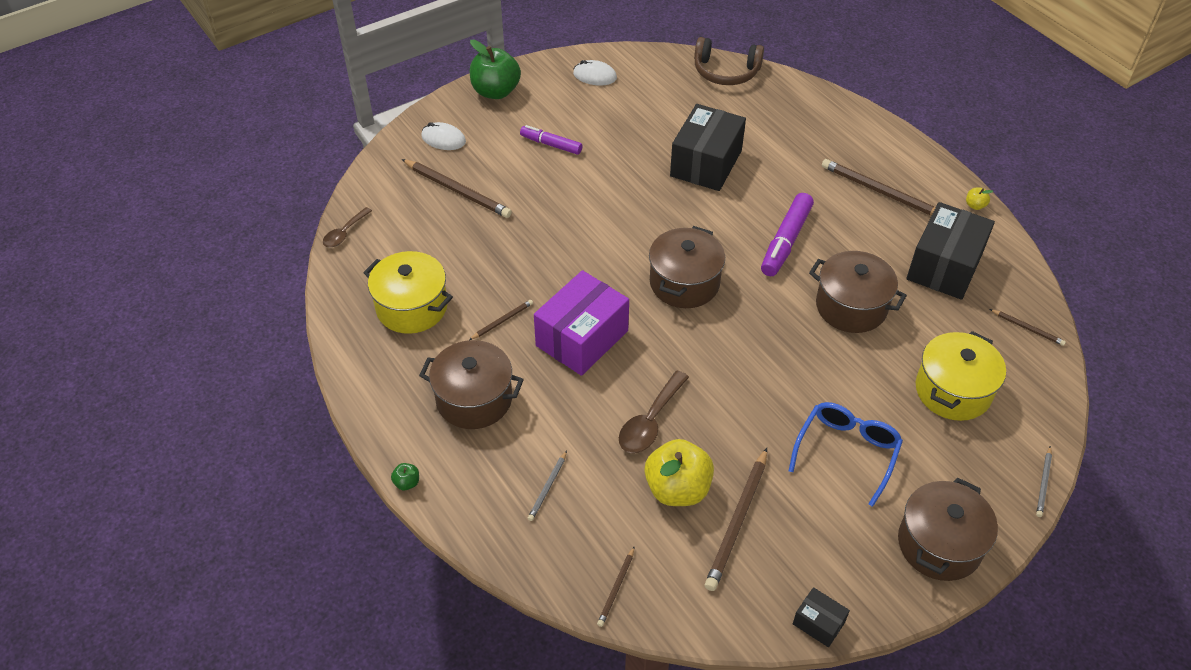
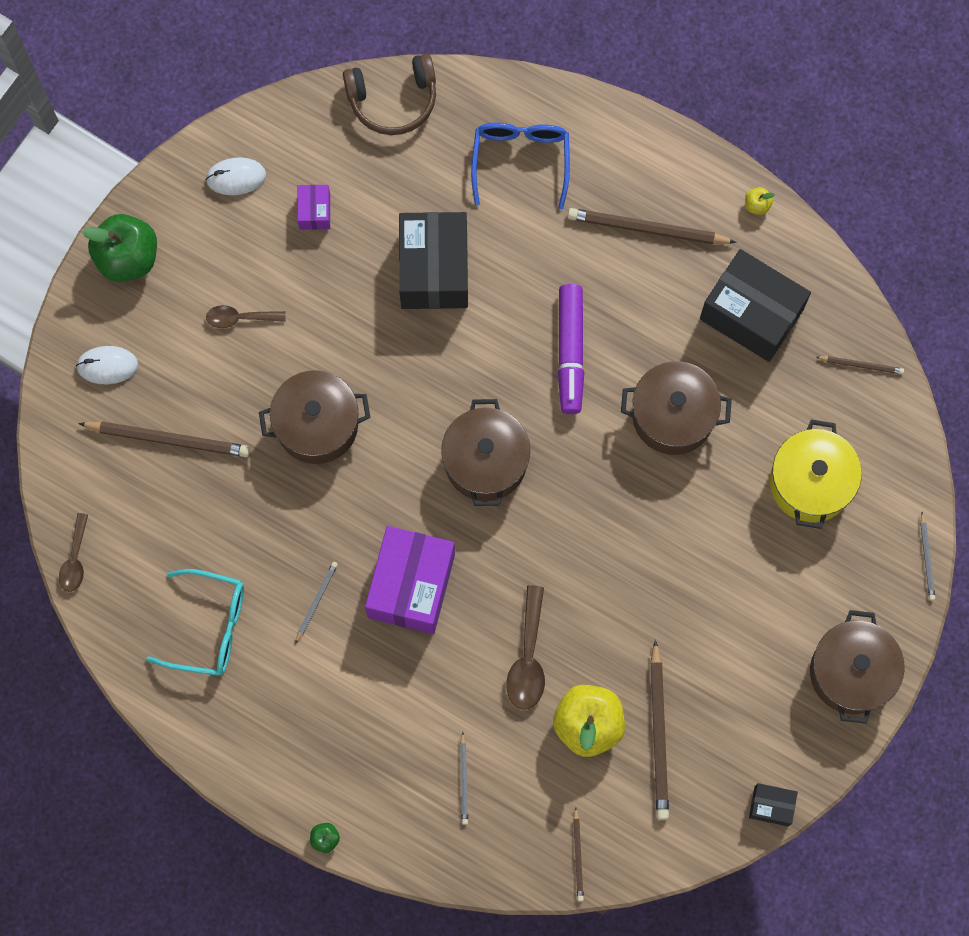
camera: 25 degrees left, 25 degrees up
yellow pot [363,251,453,334] -> turquoise glasses [146,569,244,676]
brown pot [419,340,524,429] -> brown pot moved to [259,370,371,464]
brown pencil [469,300,533,340] -> grey pencil [295,562,338,644]
purple marker [520,125,583,155] -> brown spoon [206,305,285,328]
blue glasses [789,402,903,507] -> blue glasses moved to [471,123,570,209]
black box [906,202,995,300] -> black box turned 60 degrees counterclockwise [700,249,811,362]
none -> purple box [298,185,330,230]

